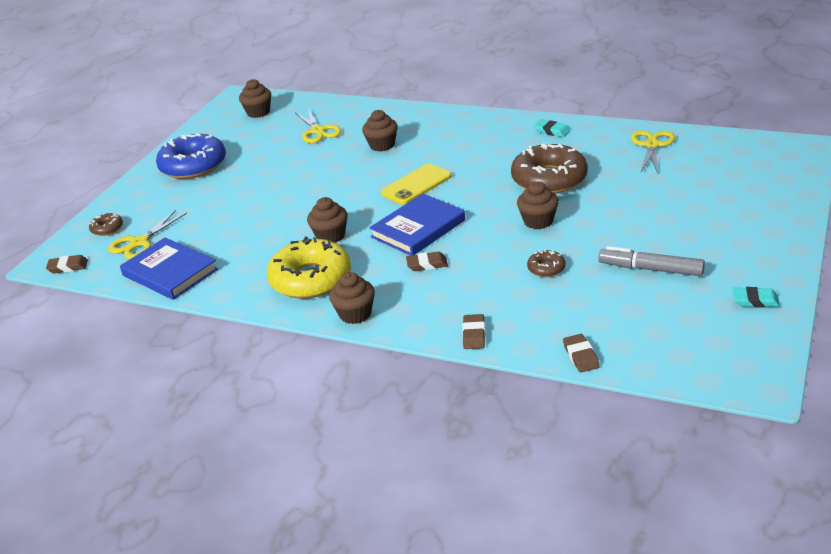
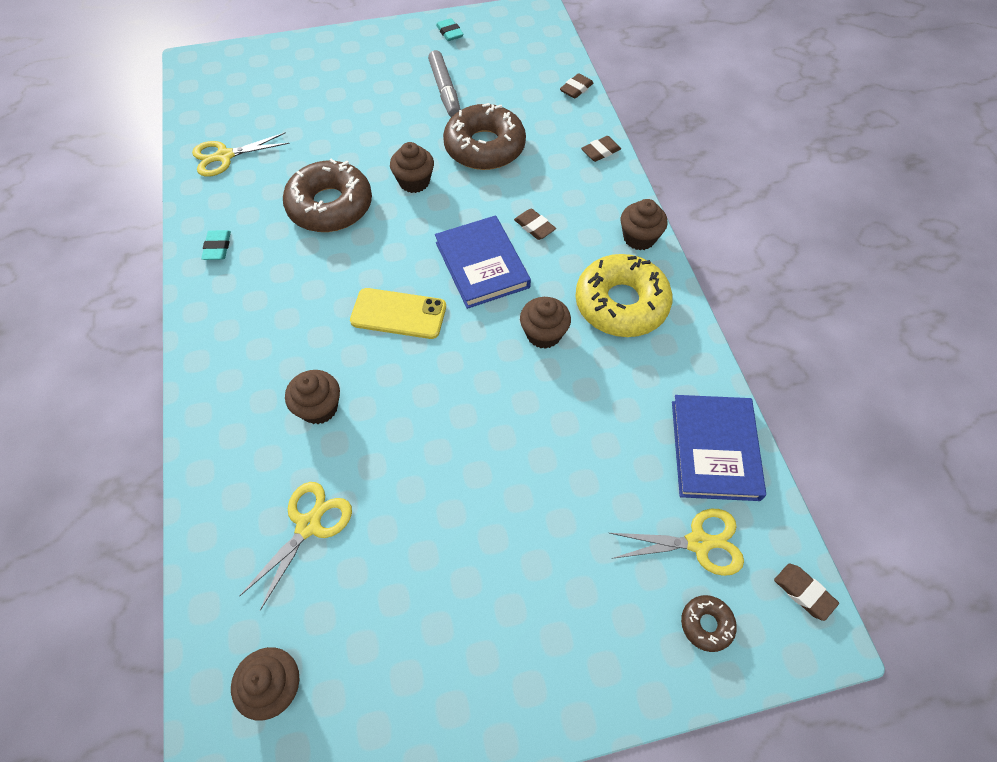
camera: 130 degrees left, 25 degrees up
blue donut [156,133,226,179] -> none
blue book [369,193,465,256] -> blue book turned 60 degrees clockwise [435,215,531,309]
brown donut [527,250,566,277] -> brown donut [443,103,526,170], size x2.27

